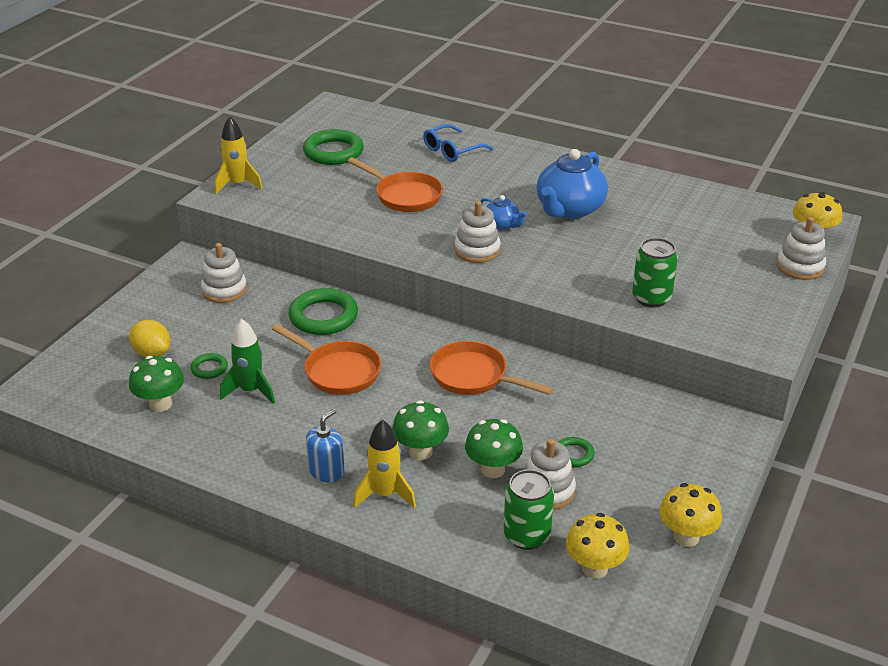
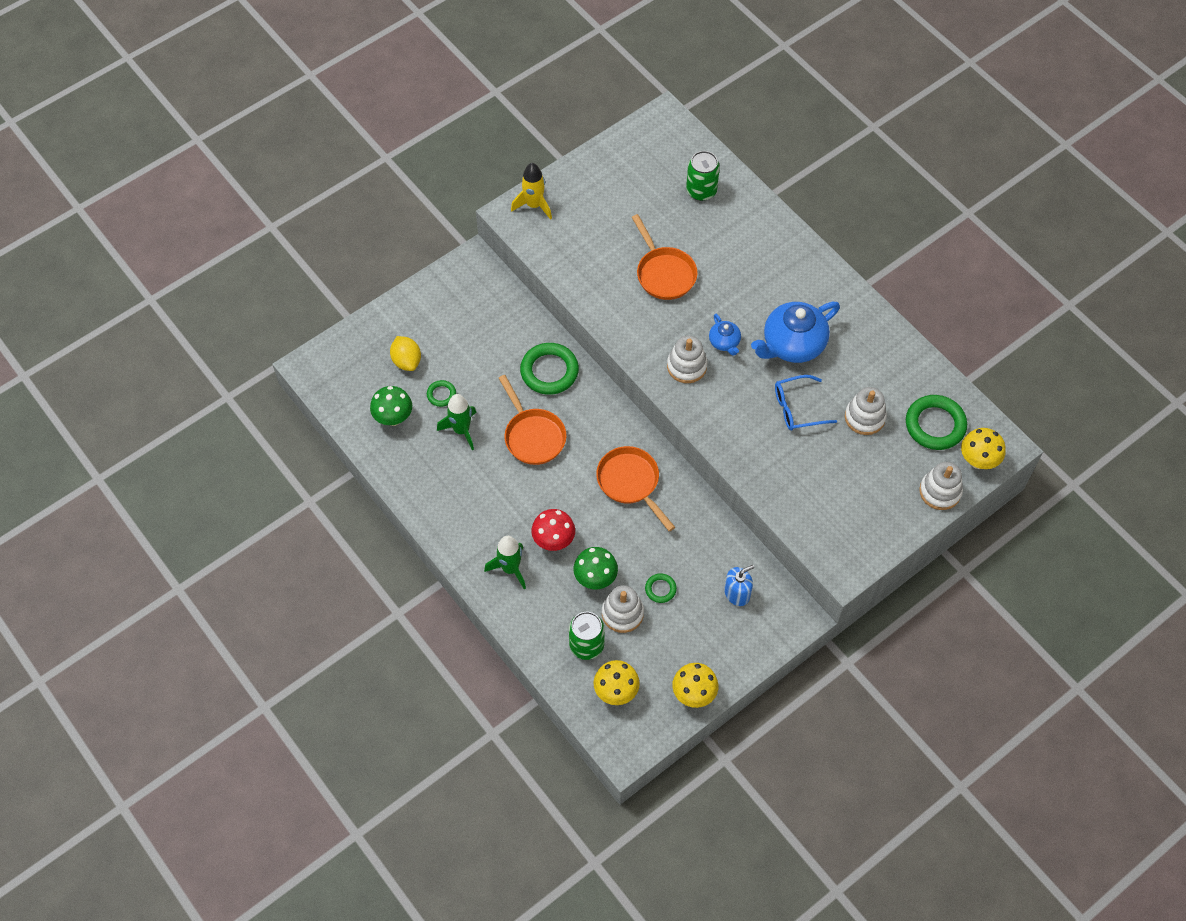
camera: 25 degrees right, 25 degrees up
white stacking toy [201,243,247,303] -> white stacking toy moved to [845,387,887,435]
green ring [303,129,364,165] -> green ring moved to [906,395,967,450]
blue soap dispenser [306,409,345,482] -> blue soap dispenser moved to [724,565,755,606]
yellow rocket [353,420,416,508] -> green rocket [484,536,526,589]
green mushroom [392,400,449,460] -> red mushroom [531,509,575,551]
blue glasses [423,124,493,162] -> blue glasses moved to [775,375,837,430]
green can [632,238,678,307] -> green can moved to [686,151,720,201]

